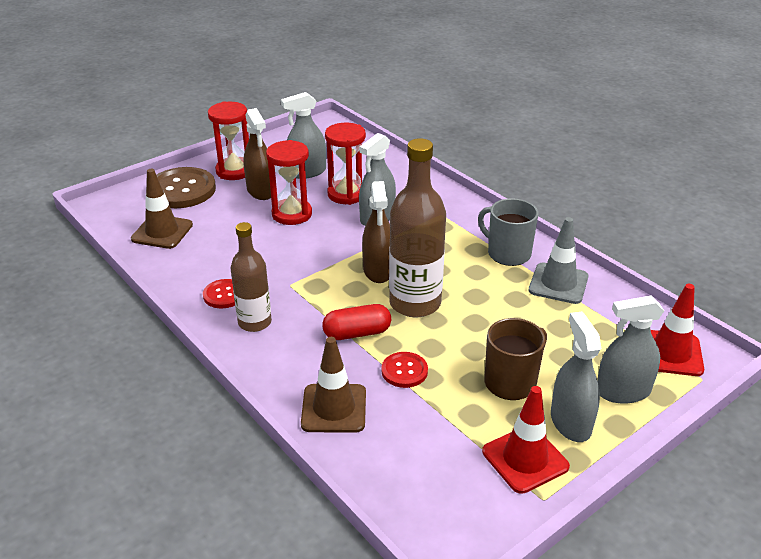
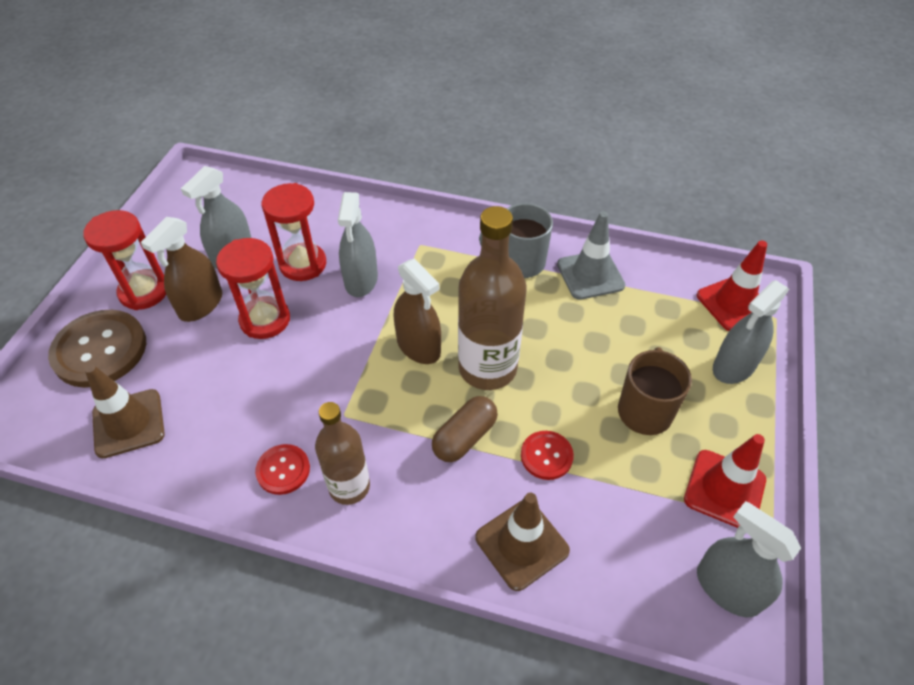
camera: 35 degrees left, 15 degrees up
brown spray bottle [243,108,271,200] -> brown spray bottle turned 90 degrees clockwise [140,217,222,322]
red capsule [322,304,391,340] -> brown capsule [432,396,498,462]
grey spray bottle [551,312,601,442] -> grey spray bottle moved to [697,501,801,617]

